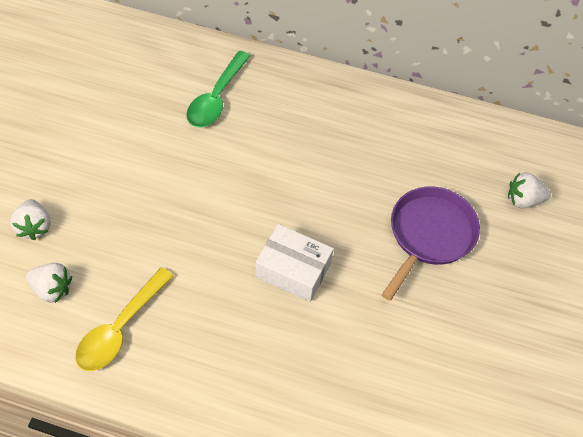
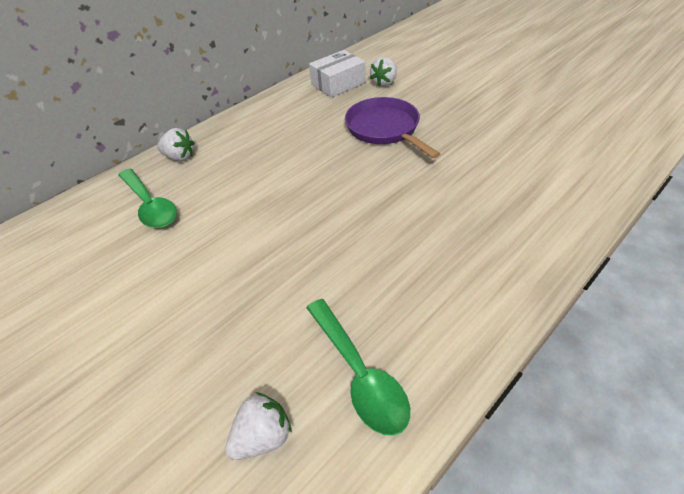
camera: 55 degrees left, 10 degrees down
white strawberry [10,199,50,240] -> white strawberry moved to [157,128,194,161]
yellow spoon [75,267,174,371] -> green spoon [306,299,410,436]
white box [255,224,334,302] -> white box moved to [309,50,366,98]

